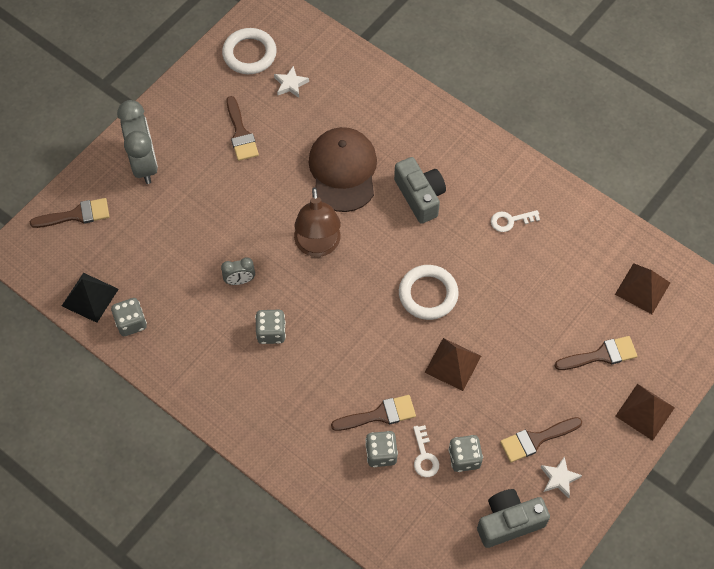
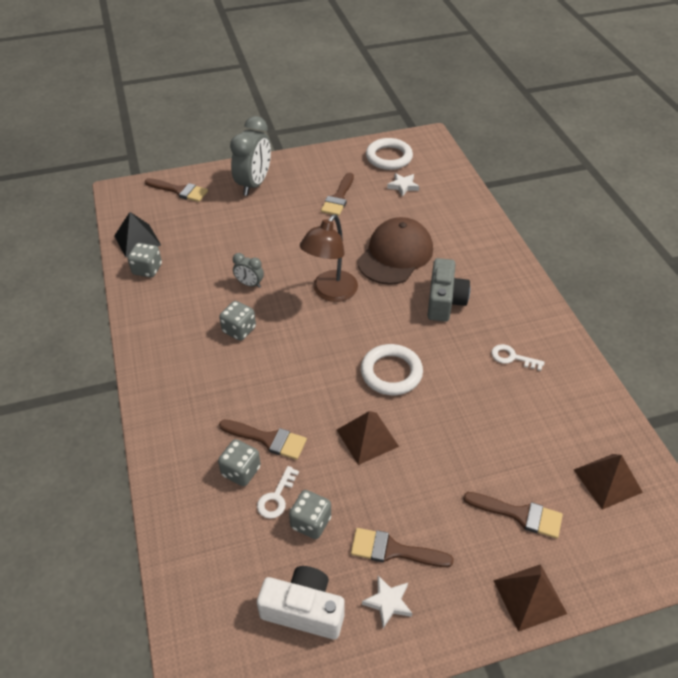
camera: 35 degrees right, 15 degrees down
grey camera [477,489,550,548] -> white camera [257,566,345,639]

